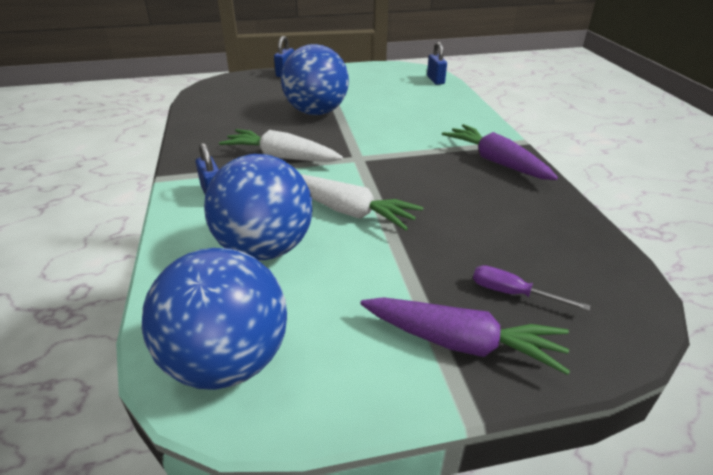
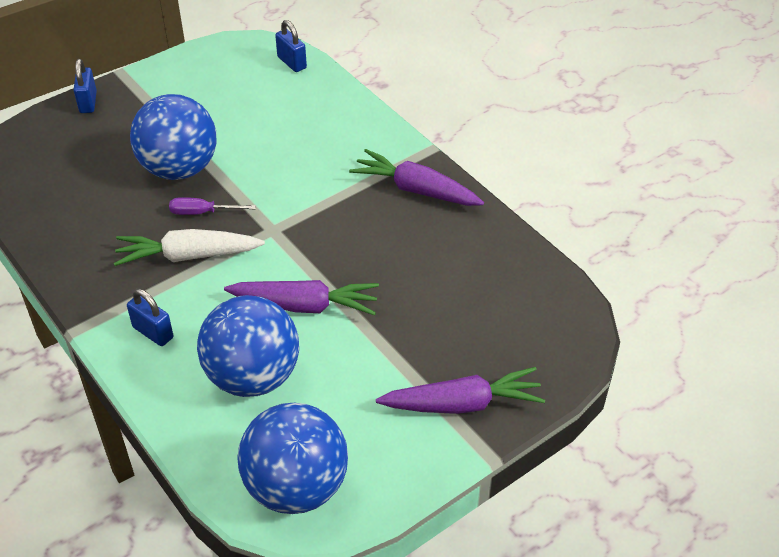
camera: 25 degrees left, 10 degrees up
white carrot [301,174,423,231] -> purple carrot [224,280,379,315]
purple screwdriver [473,265,590,311] -> purple screwdriver moved to [169,197,256,215]

